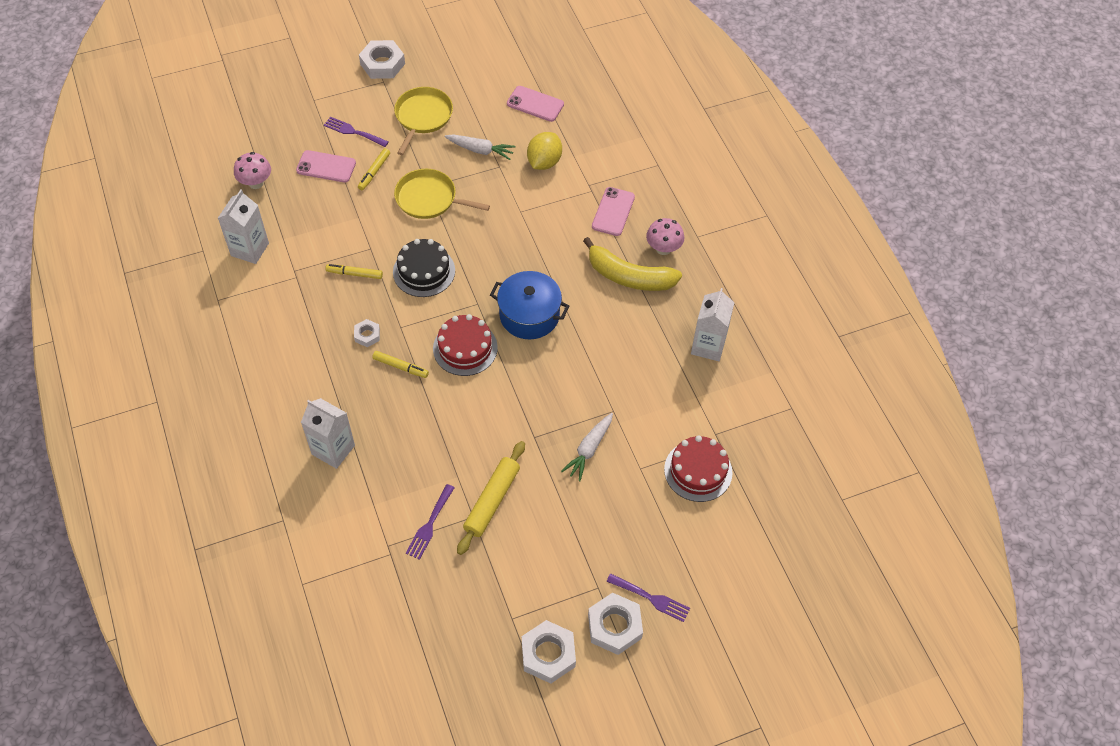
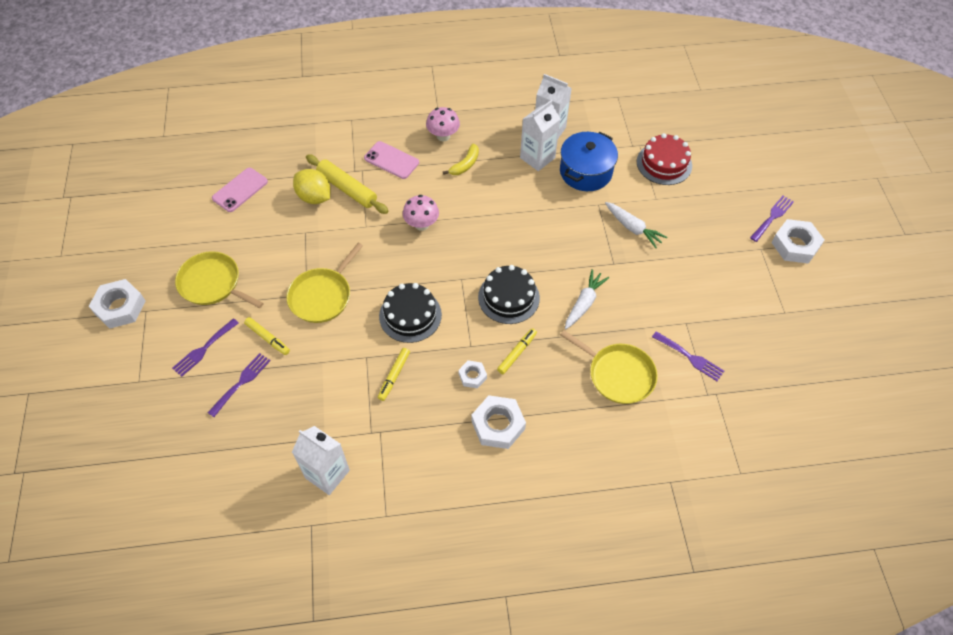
camera: 75 degrees left, 0 degrees up
pink mushroom [234,152,271,189] -> pink mushroom moved to [403,195,439,231]
pink phone [296,150,356,183] -> purple fork [208,353,271,417]
white carton [301,398,355,469] -> white carton moved to [520,100,560,171]
red cake [433,314,498,376] -> black cake [478,265,540,324]
white carrot [445,134,516,160] -> white carrot moved to [565,269,609,329]
yellow rolling pin [457,441,525,555] -> yellow rolling pin moved to [306,154,388,214]
blue pot [490,271,569,339] -> blue pot moved to [560,132,618,191]
white nut [522,620,576,684] -> white nut moved to [471,395,526,449]
yellow banana [583,237,682,291] -> yellow banana [443,143,479,175], size x0.53
none -> yellow pan [560,330,658,404]

